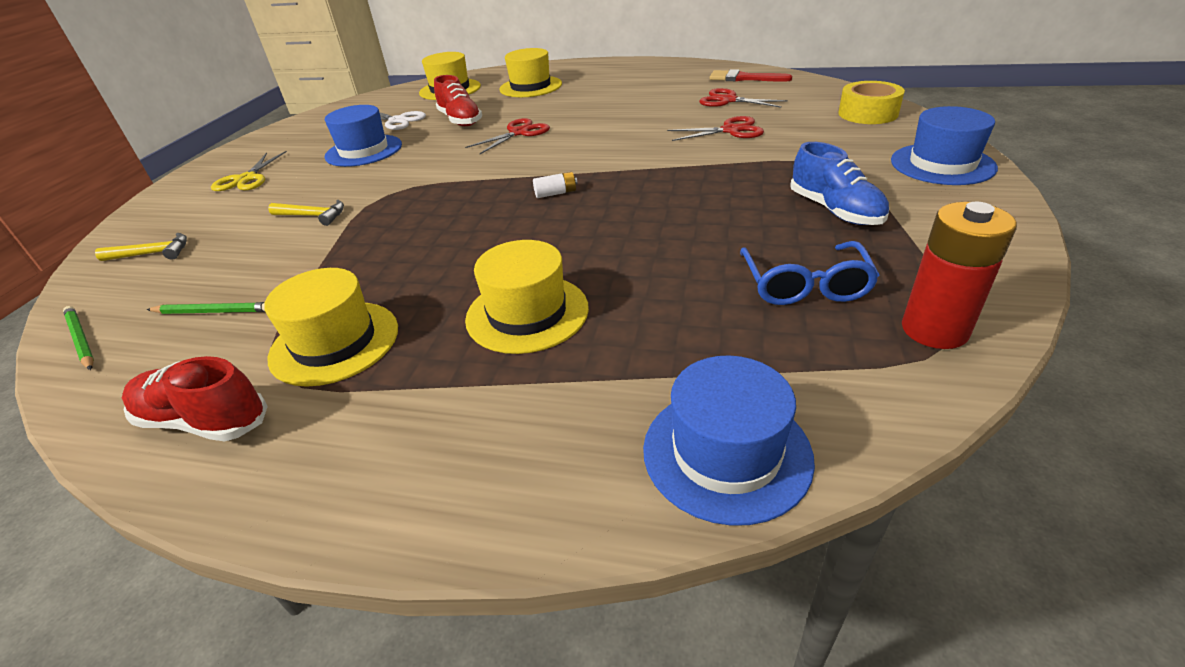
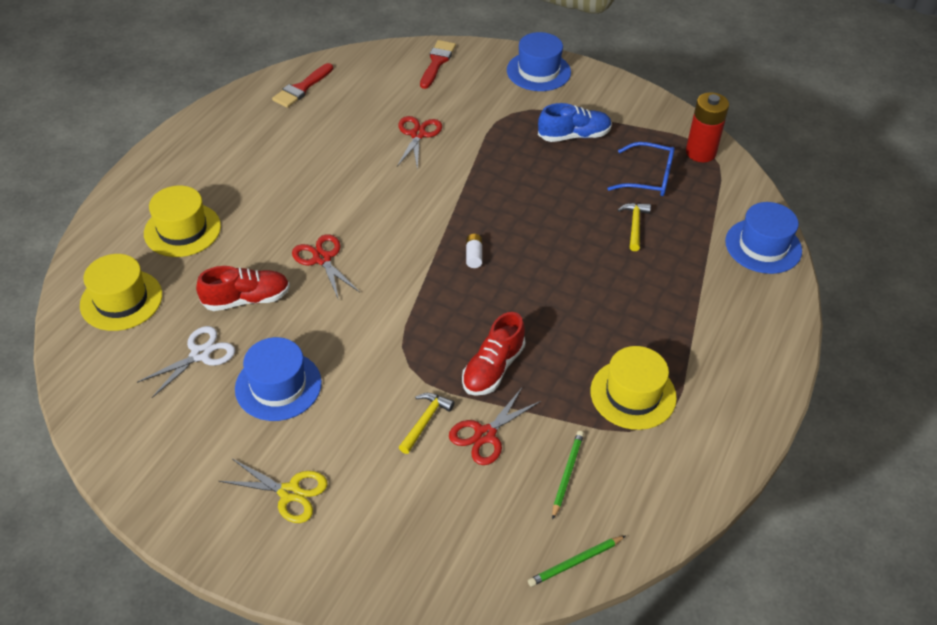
camera: 80 degrees left, 10 degrees up
yellow hammer [95,233,187,261] -> yellow hammer moved to [618,203,651,251]
red shoe [122,356,268,442] -> red shoe moved to [462,312,525,396]
yellow hat [465,240,589,354] -> none
red scissors [699,88,788,108] -> red scissors moved to [449,388,541,465]
yellow tape [838,81,905,124] -> red brush [420,40,456,89]

